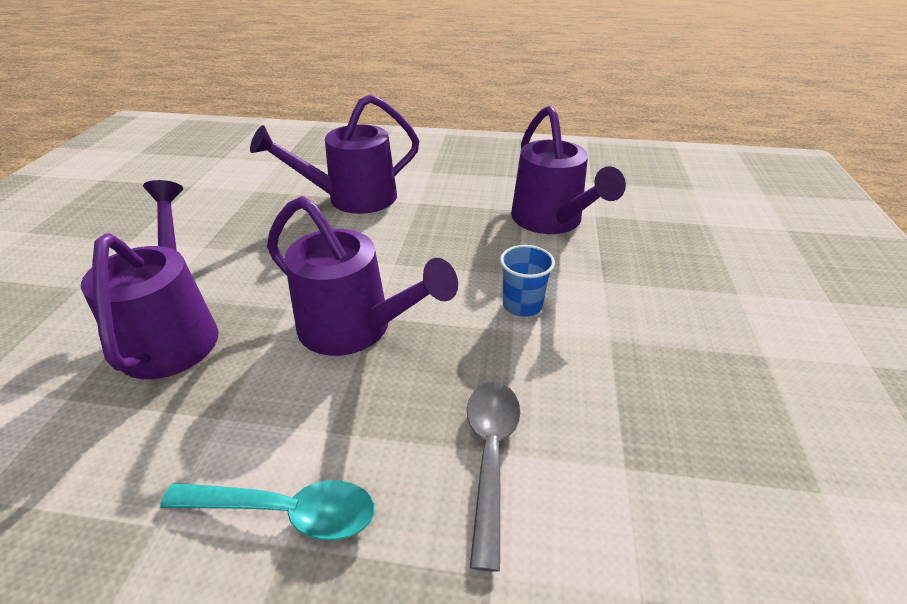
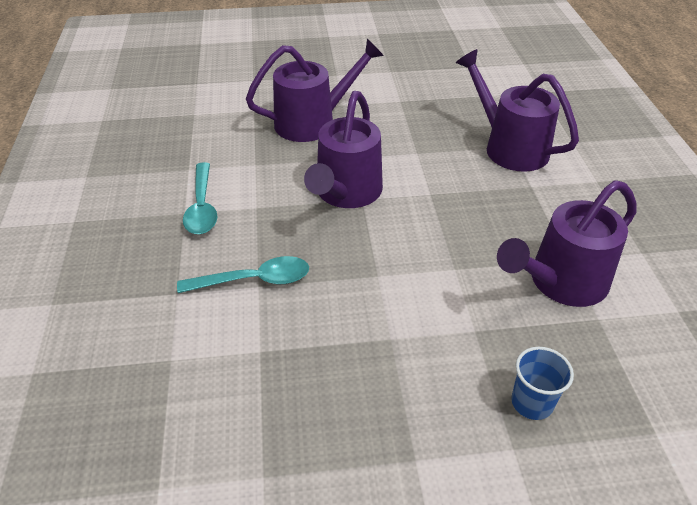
camera: 75 degrees right, 5 degrees up
grey spoon [467,382,521,572] -> turquoise spoon [177,256,309,293]
blue cup [500,245,555,317] -> blue cup moved to [511,347,574,420]

